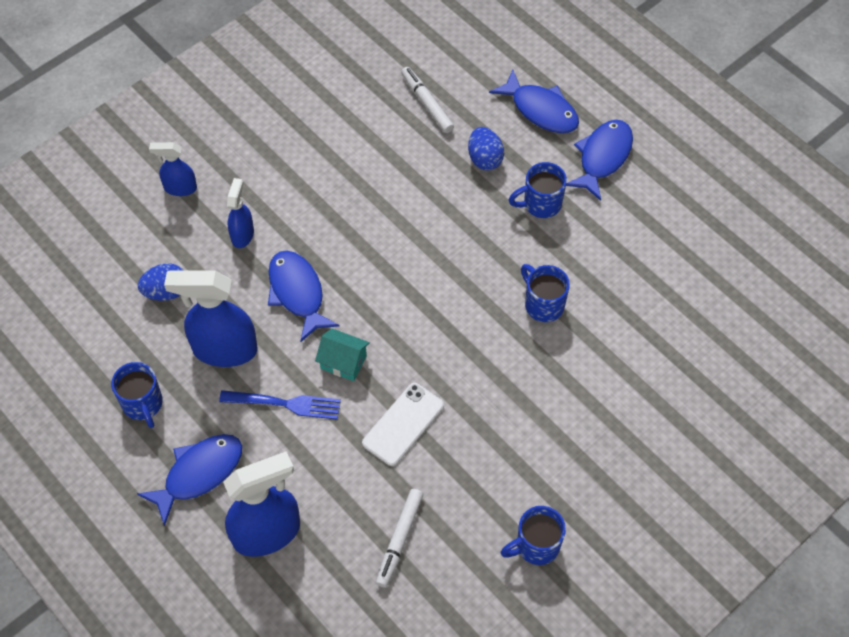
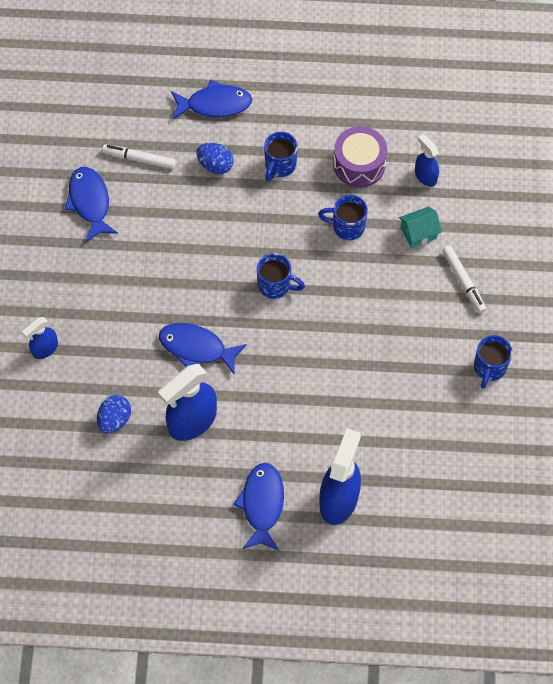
camera: 45 degrees left, 5 degrees up
blue mug [111,362,163,428] -> blue mug moved to [257,253,305,299]
blue fork [219,390,341,420] -> none
blue spray bottle [227,178,254,248] -> blue spray bottle moved to [415,134,439,187]
turquoise house [315,329,370,381] -> turquoise house moved to [399,206,442,248]
white phone [362,383,444,466] -> none
white marker [376,489,423,588] -> white marker moved to [442,246,486,313]
blue fish [566,120,633,201] -> blue fish moved to [65,167,118,242]
none -> purple drum [333,126,387,188]

